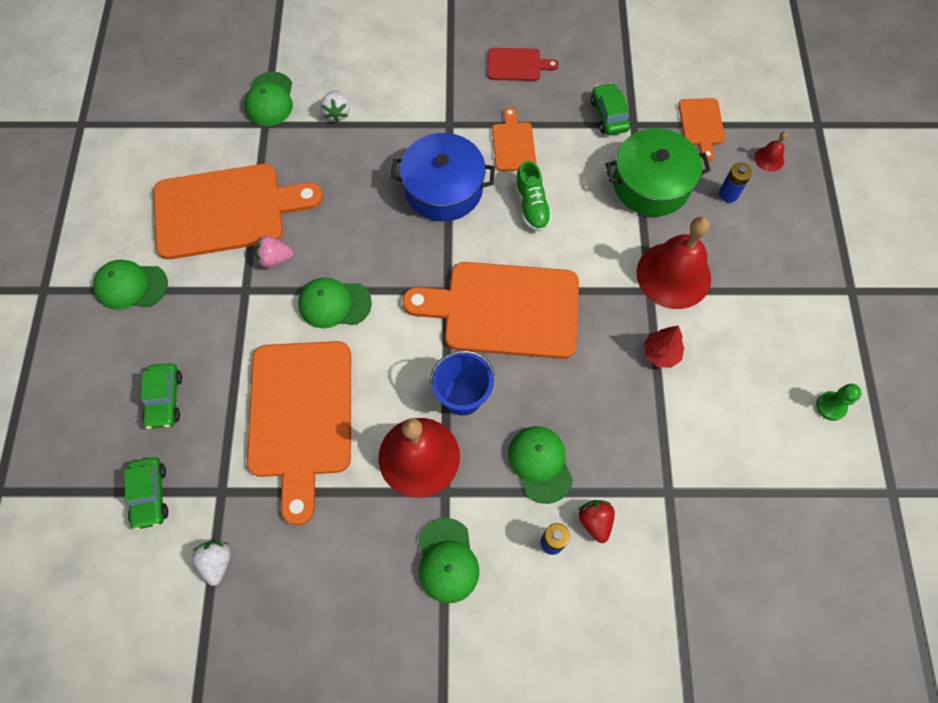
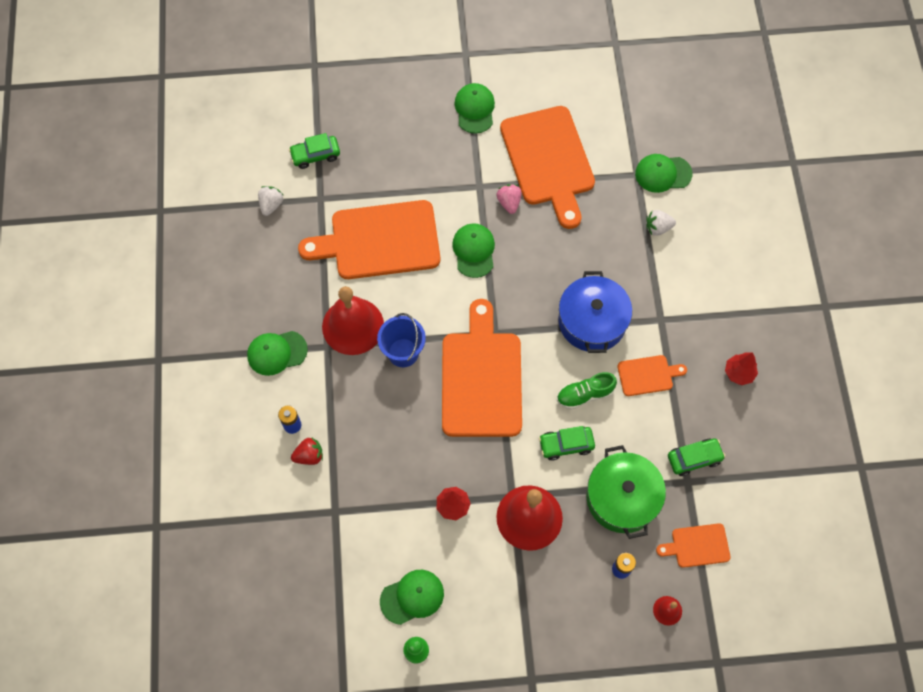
camera: 85 degrees right, 0 degrees up
green car [141,363,182,429] -> green car moved to [539,426,595,461]
white strawberry [192,541,231,586] -> white strawberry turned 60 degrees counterclockwise [258,186,283,216]
red cutting board [488,48,559,81] -> red tree [725,353,758,385]
green cap [508,426,573,504] -> green cap moved to [380,570,444,625]

